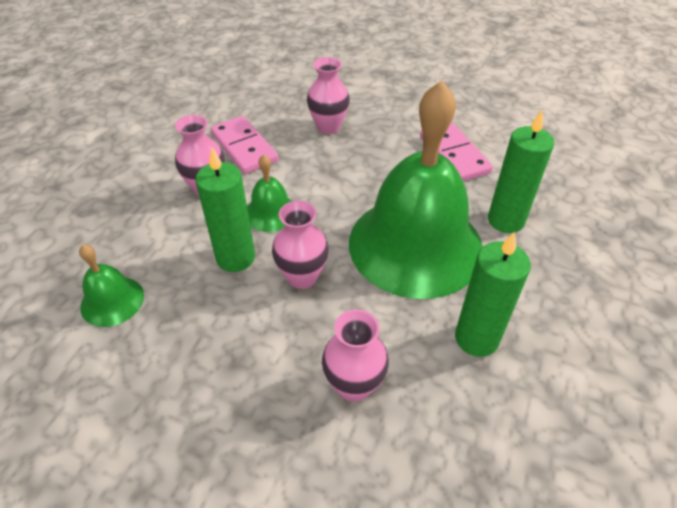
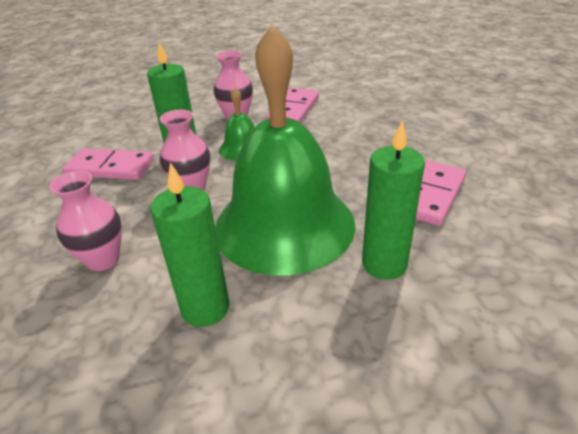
camera: 55 degrees right, 10 degrees down
green bell [79,244,144,327] -> none
pink vase [307,57,350,134] -> none
none -> pink domino [62,148,154,180]

